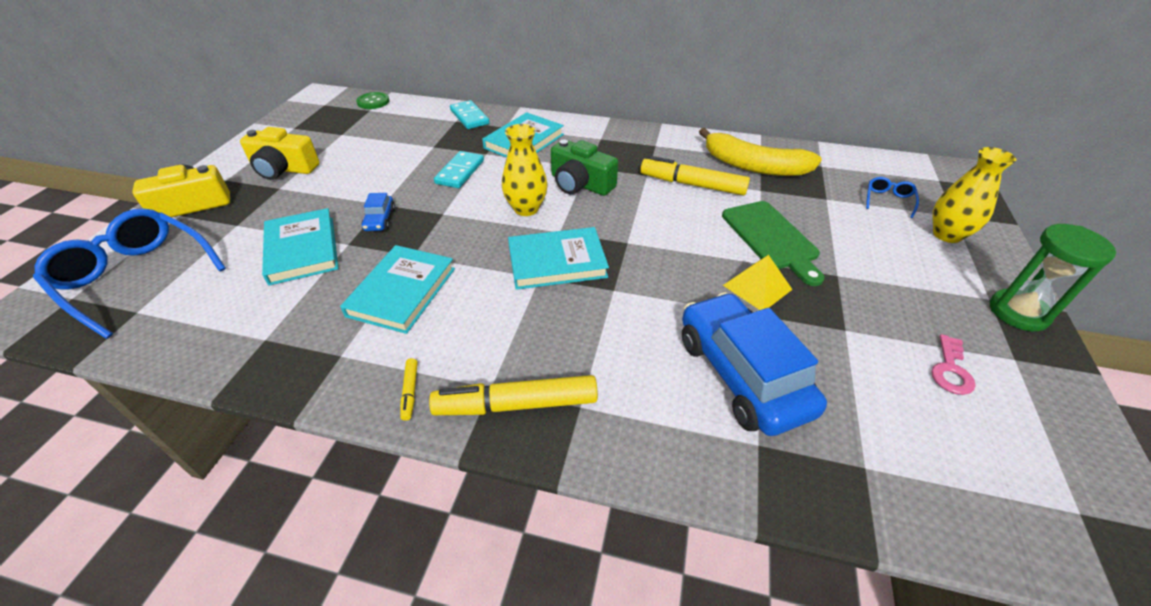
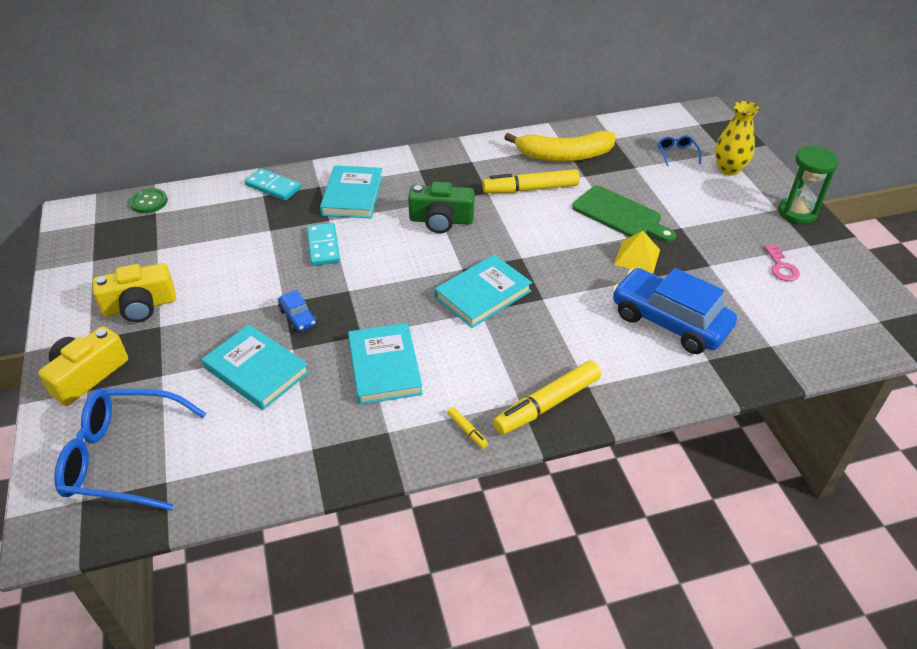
camera: 30 degrees left, 0 degrees up
yellow vase [502,124,548,216] -> none

